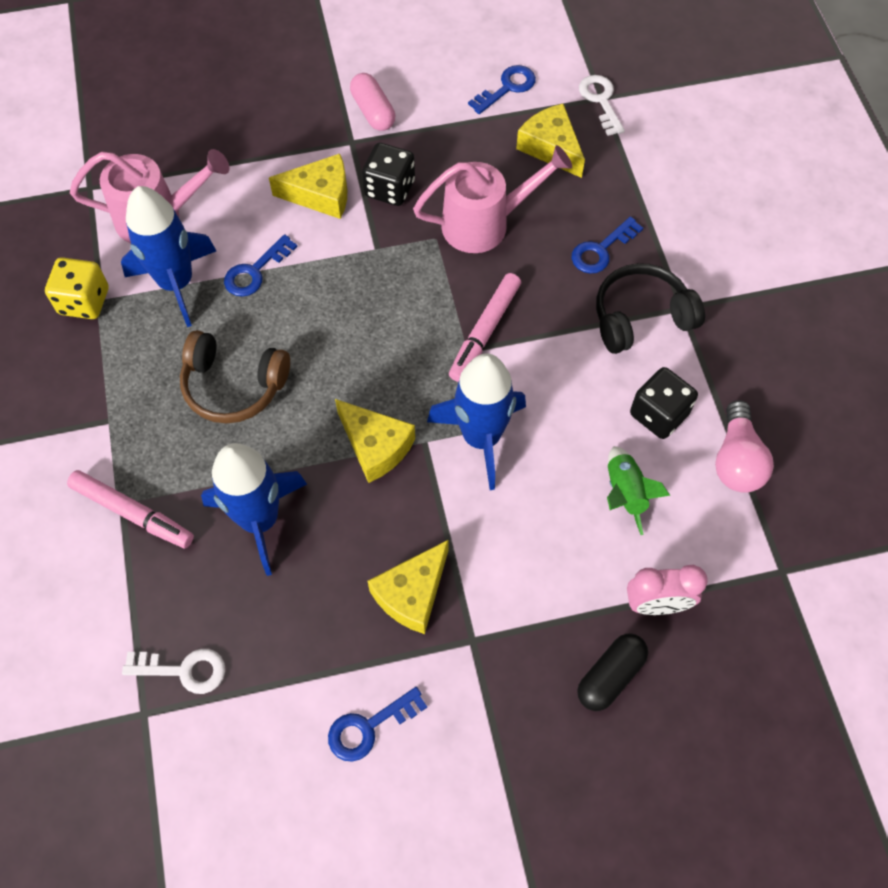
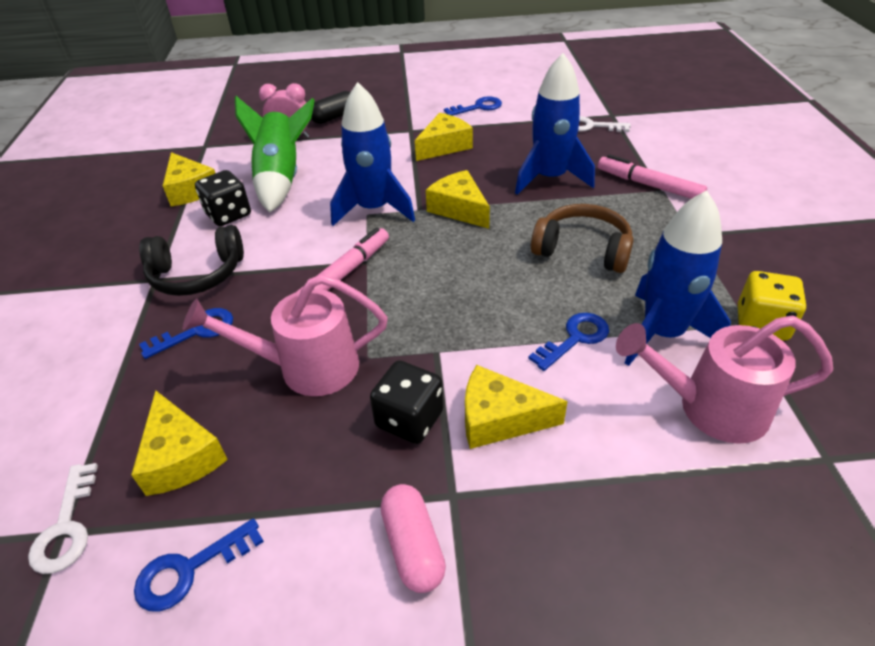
camera: 170 degrees left, 20 degrees down
green rocket [607,446,670,535] -> green rocket [235,96,315,213], size x1.77
pink light bulb [715,400,774,493] -> yellow cheese [163,152,215,207]

